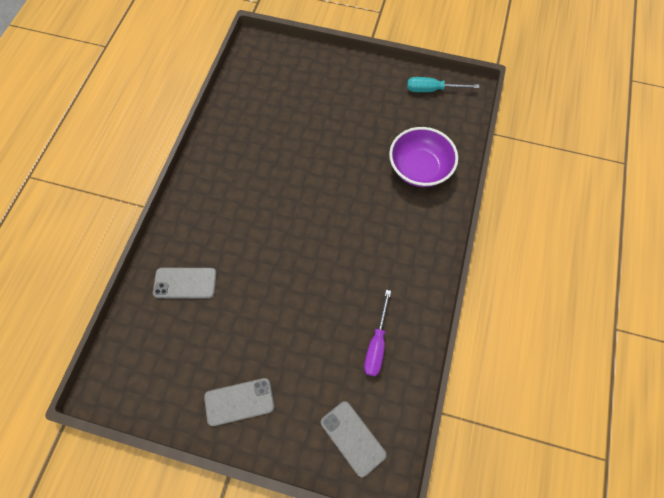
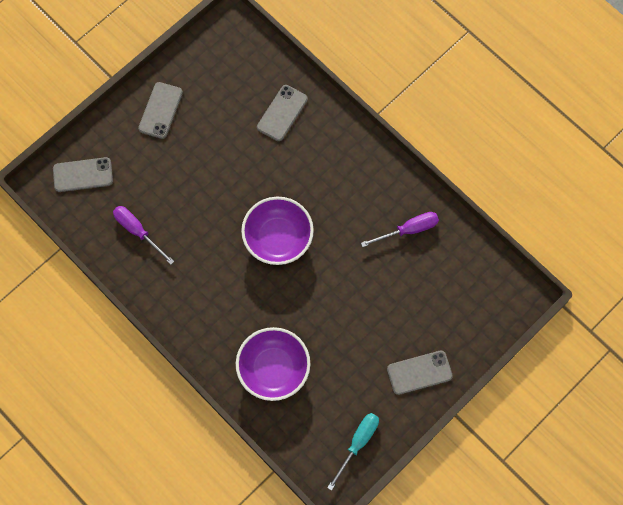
camera: 120 degrees right, 5 degrees up
none -> purple bowl [241,197,314,265]
none -> purple screwdriver [361,212,439,247]
none -> grey phone [387,350,453,395]

